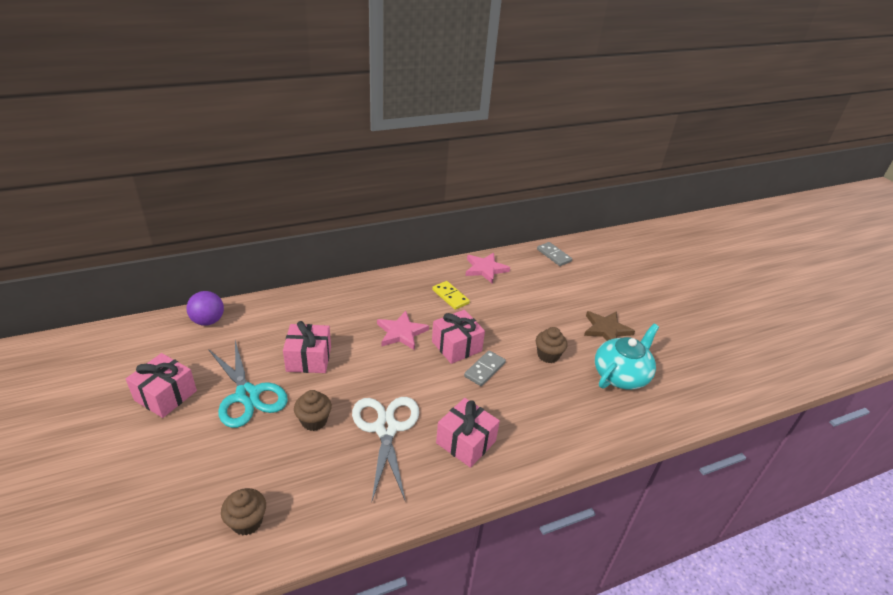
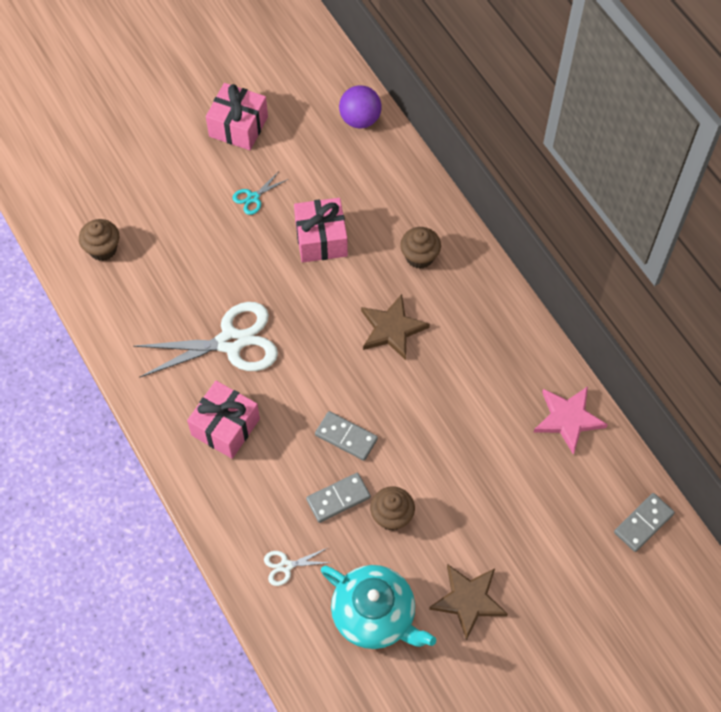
camera: 85 degrees right, 25 degrees up
turquoise scissors [208,340,288,428] -> turquoise scissors [232,171,288,215], size x0.44
brown cupcake [294,390,332,431] -> brown cupcake moved to [400,227,441,269]
pink star [377,311,429,350] -> brown star [361,294,430,360]
yellow domino [432,281,470,310] -> none
pink gift [432,310,485,364] -> none
none -> white scissors [264,548,332,586]
none -> grey domino [306,473,371,523]

